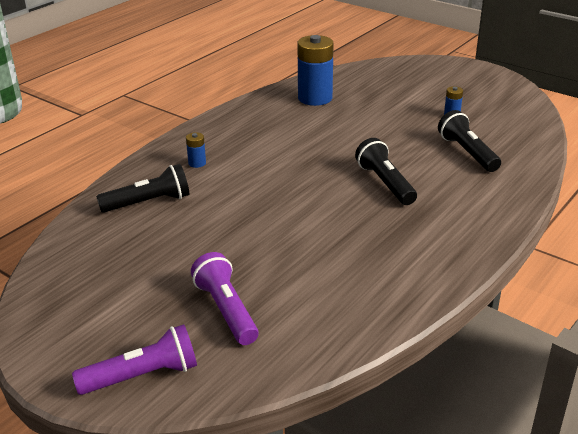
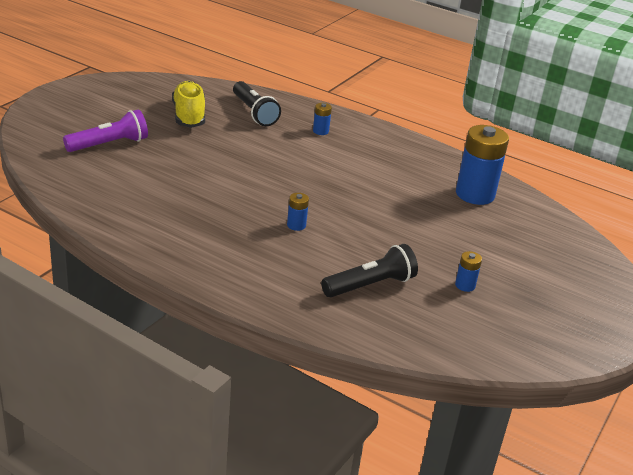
camera: 80 degrees right, 0 degrees up
purple flashlight [72,324,197,395] -> none
black flashlight [355,138,417,205] -> blue battery [287,193,309,231]
none -> yellow shoe [172,81,205,128]

